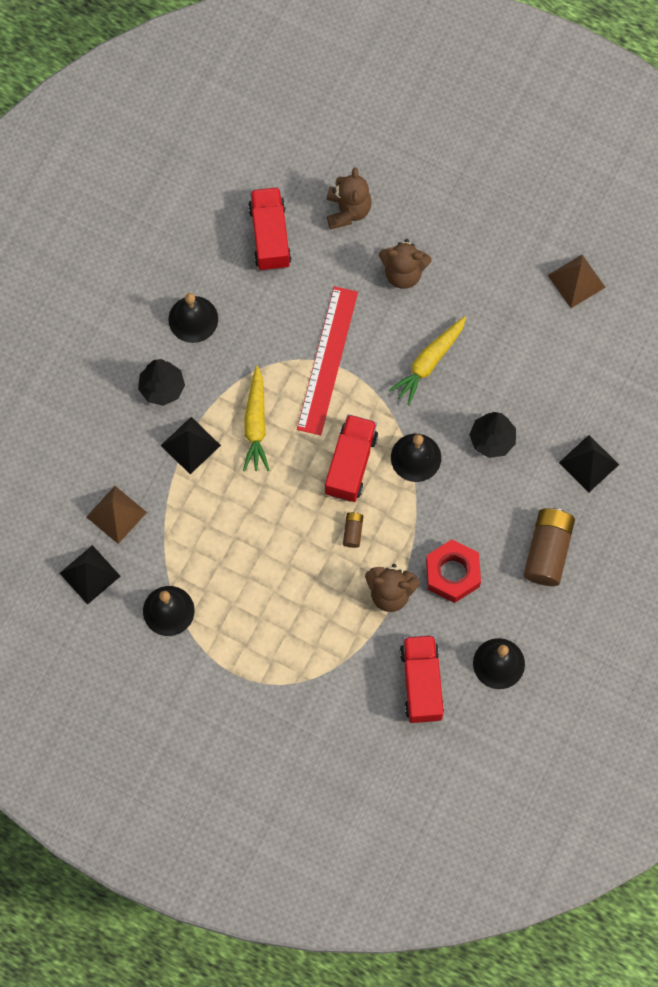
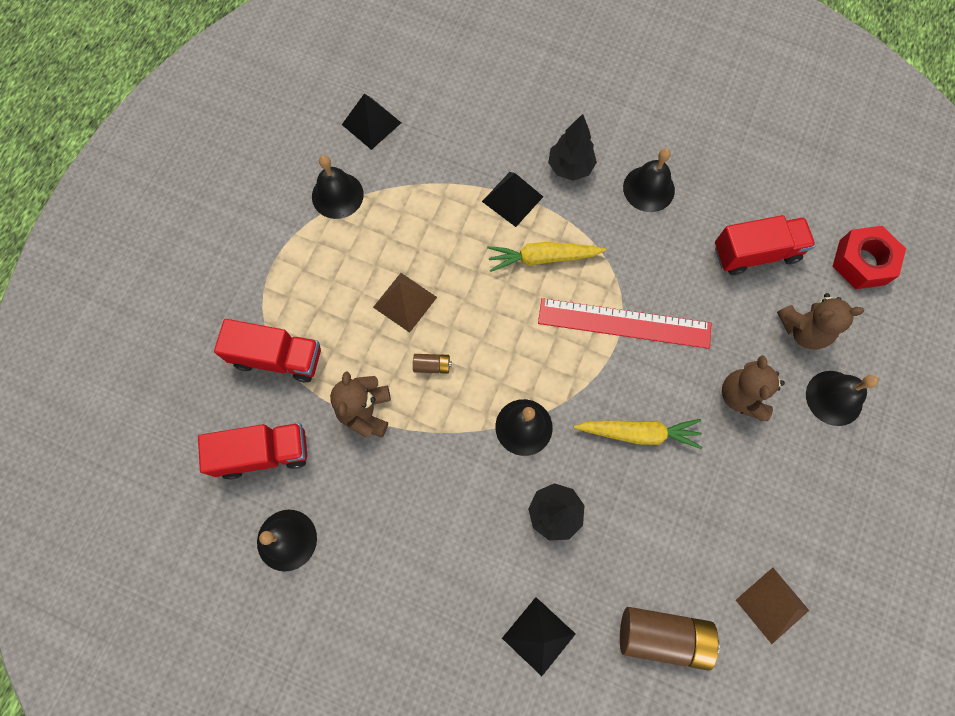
camera: 85 degrees right, 0 degrees up
brown pyramid [87,486,147,544] -> brown pyramid moved to [373,273,437,333]
red truck [325,414,378,502] -> red truck moved to [214,319,321,382]
yellow carrot [389,316,466,405] -> yellow carrot turned 150 degrees clockwise [574,419,702,449]
red nut [426,539,481,603] -> red nut moved to [832,226,906,289]
brown battery [524,508,575,586] -> brown battery moved to [620,607,720,671]
none -> black bell [806,371,878,426]

